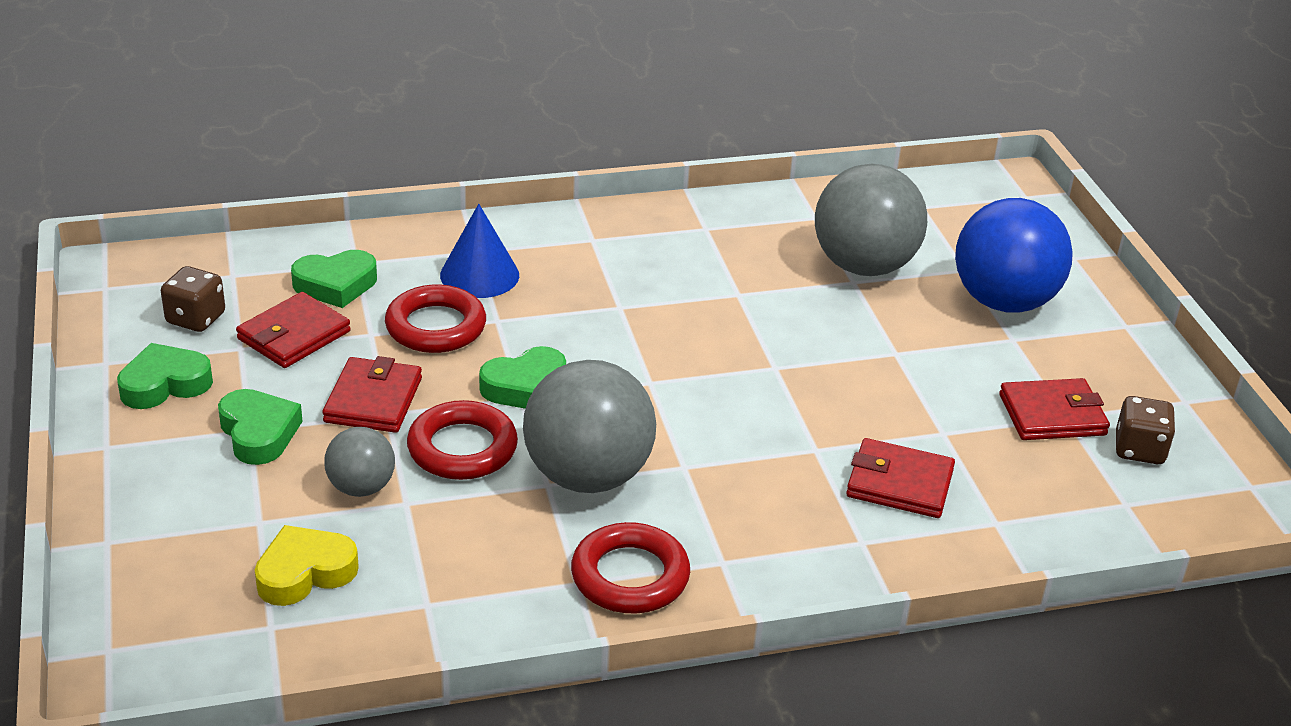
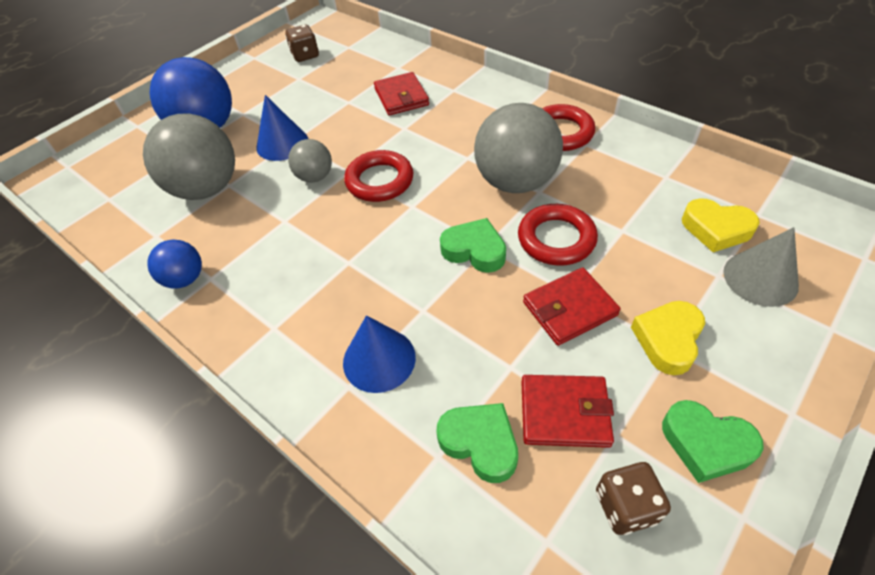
camera: 120 degrees left, 15 degrees up
green heart [218,389,303,465] -> yellow heart [631,301,705,375]
grey ball [324,427,395,497] -> grey ball moved to [288,139,332,183]
red ring [385,284,486,353] -> red ring moved to [344,150,413,202]
red wallet [999,378,1110,440] -> none
none -> blue ball [147,239,202,289]
none -> blue cone [257,95,308,161]
none -> grey cone [723,227,799,307]

